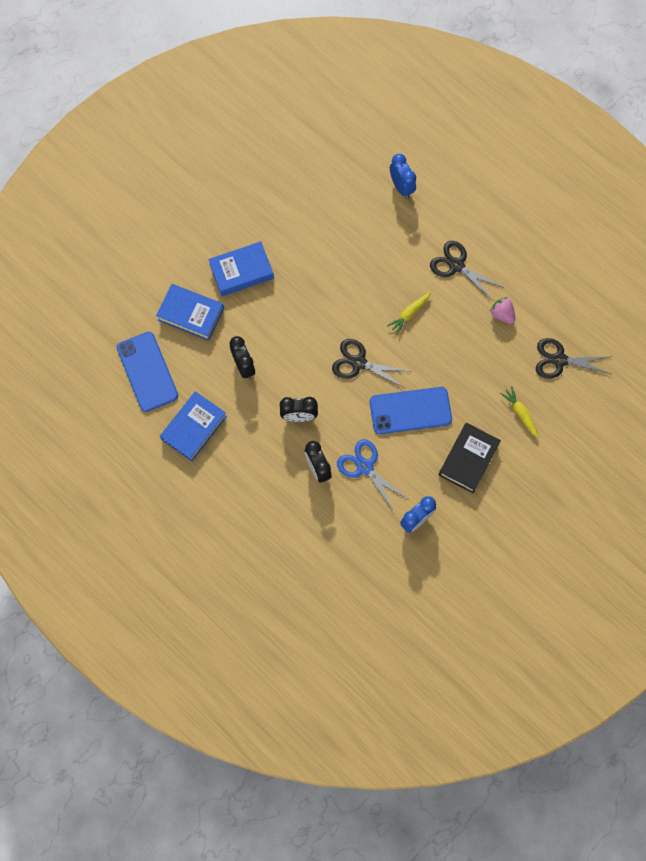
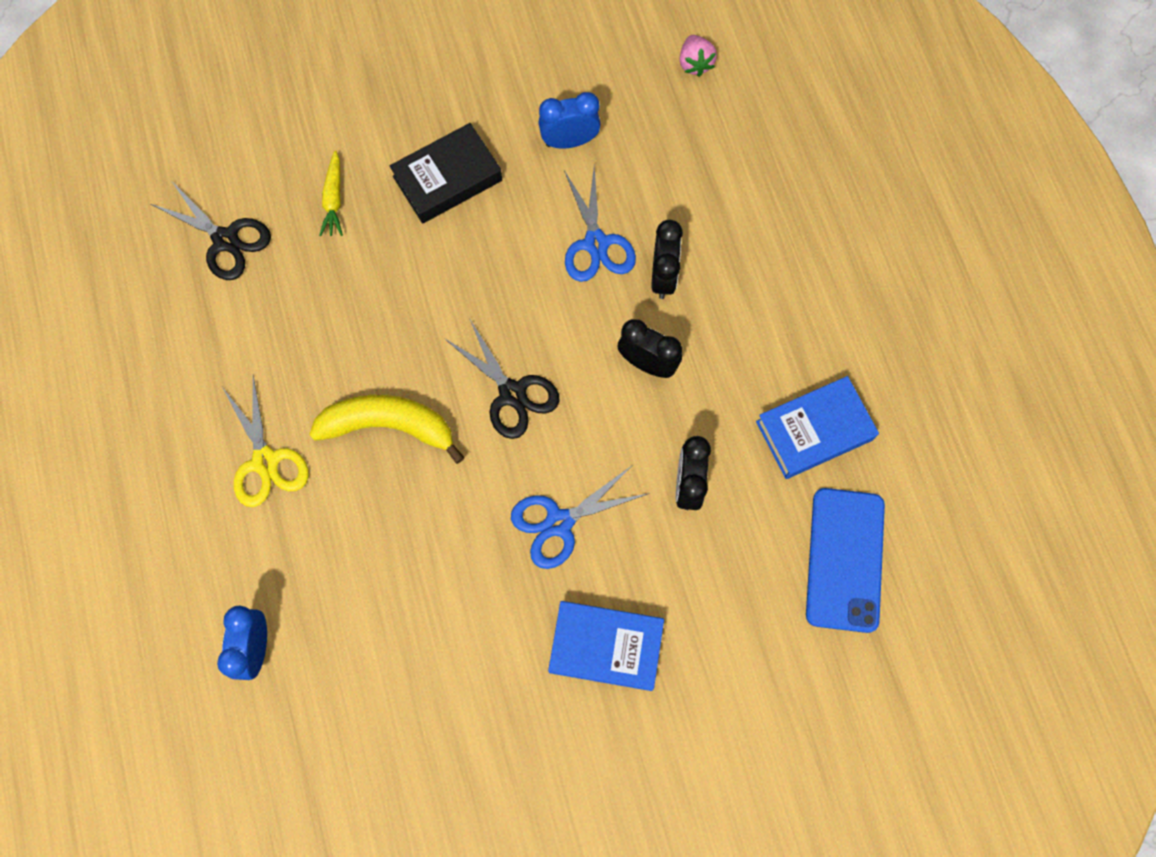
camera: 150 degrees left, 0 degrees up
blue book [156,284,224,341] -> none
blue phone [370,387,452,434] -> none
yellow carrot [387,292,431,335] -> yellow banana [309,395,465,464]
black scissors [430,241,504,301] -> yellow scissors [222,376,308,507]
pink strawberry [490,297,515,324] -> pink strawberry moved to [680,35,717,77]
none -> blue scissors [511,466,647,569]

